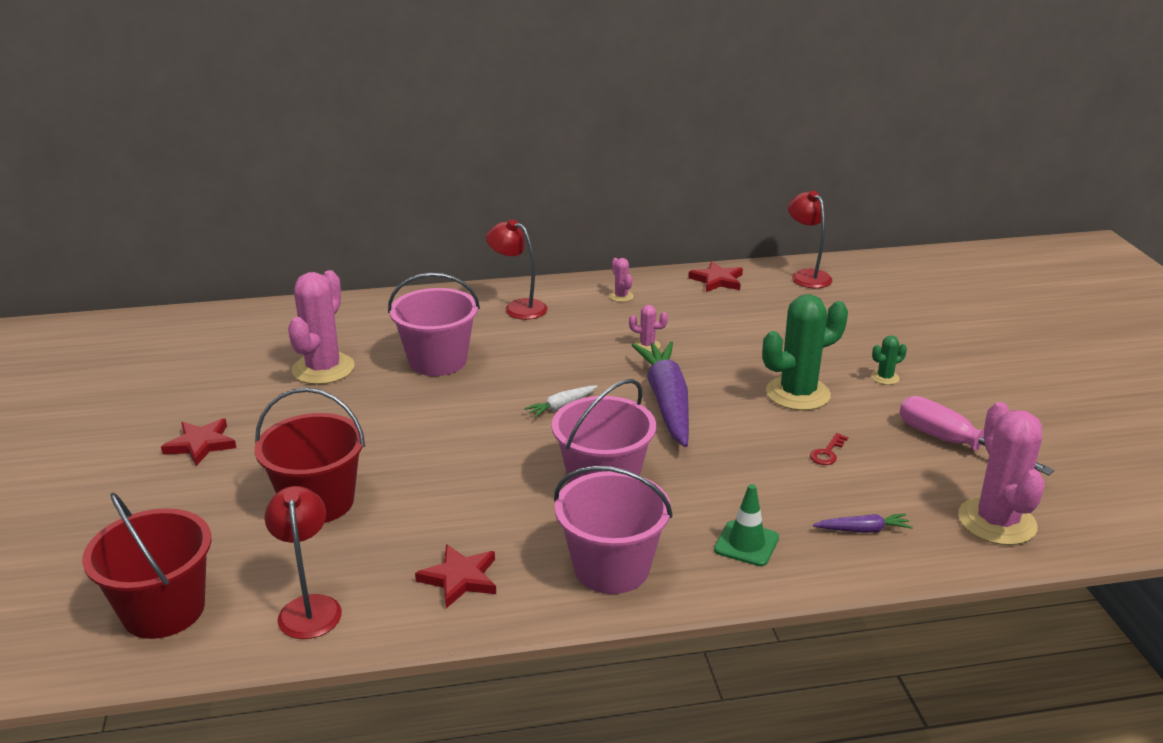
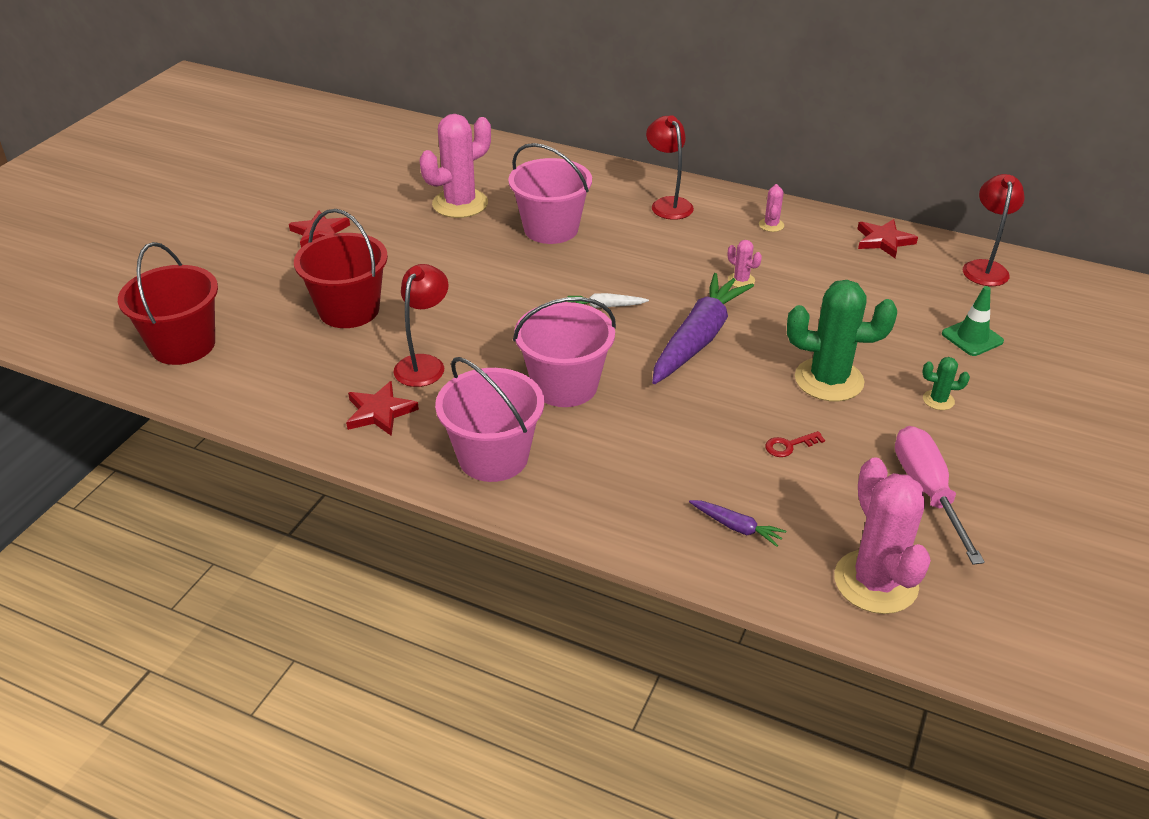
camera: 35 degrees right, 10 degrees up
red lamp [265,486,342,639] -> red lamp moved to [393,264,448,387]
green traffic cone [714,484,779,566] -> green traffic cone moved to [942,286,1004,356]
pink cactus [958,402,1045,545] -> pink cactus turned 45 degrees counterclockwise [834,457,931,614]

